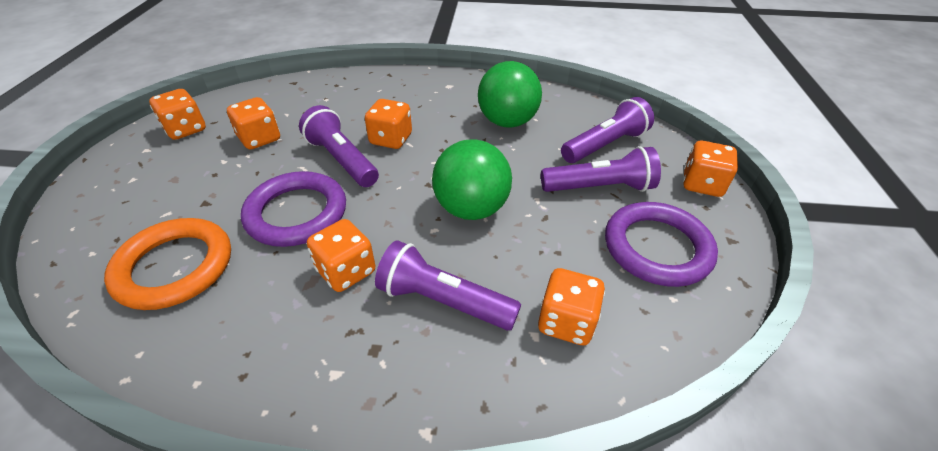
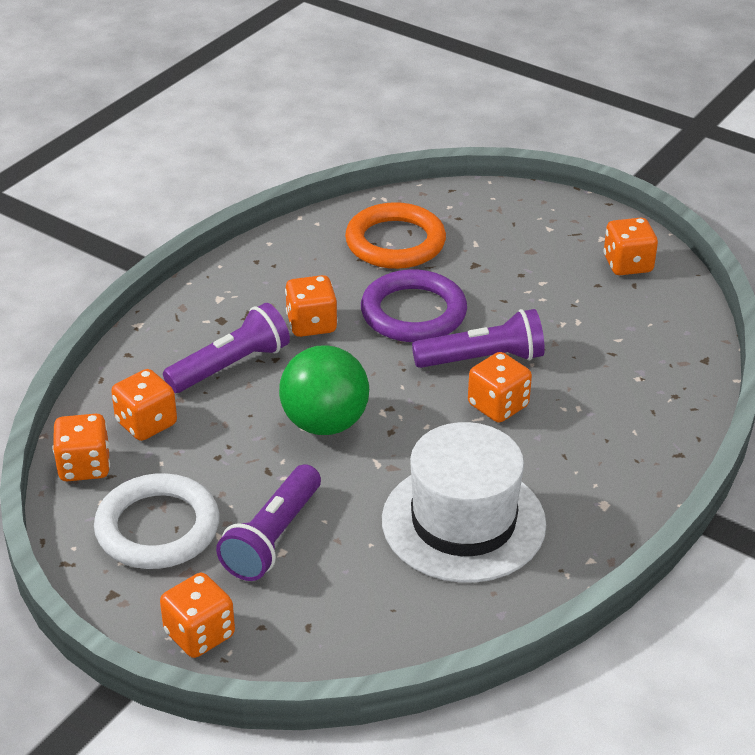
camera: 120 degrees right, 5 degrees down
orange dice [227,97,280,149] -> orange dice moved to [53,414,110,481]
green ball [478,61,542,128] -> white hat [382,422,546,583]
purple flashlight [561,97,654,163] -> none
purple ring [605,202,718,287] -> white ring [94,473,220,569]

